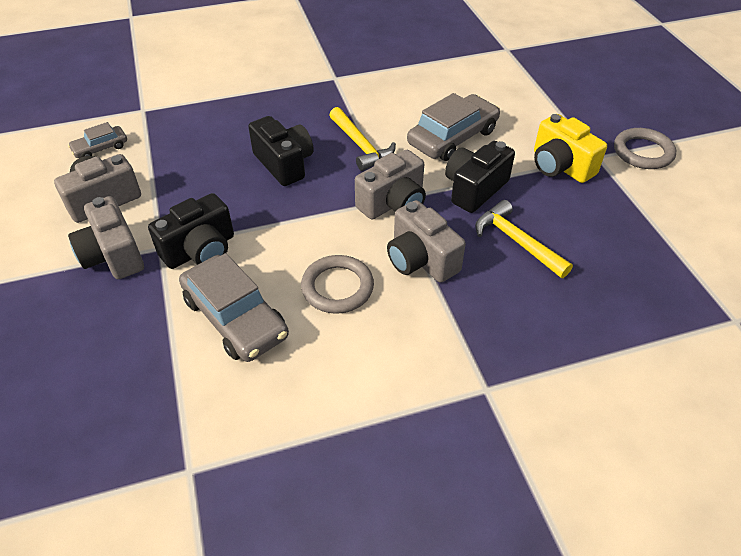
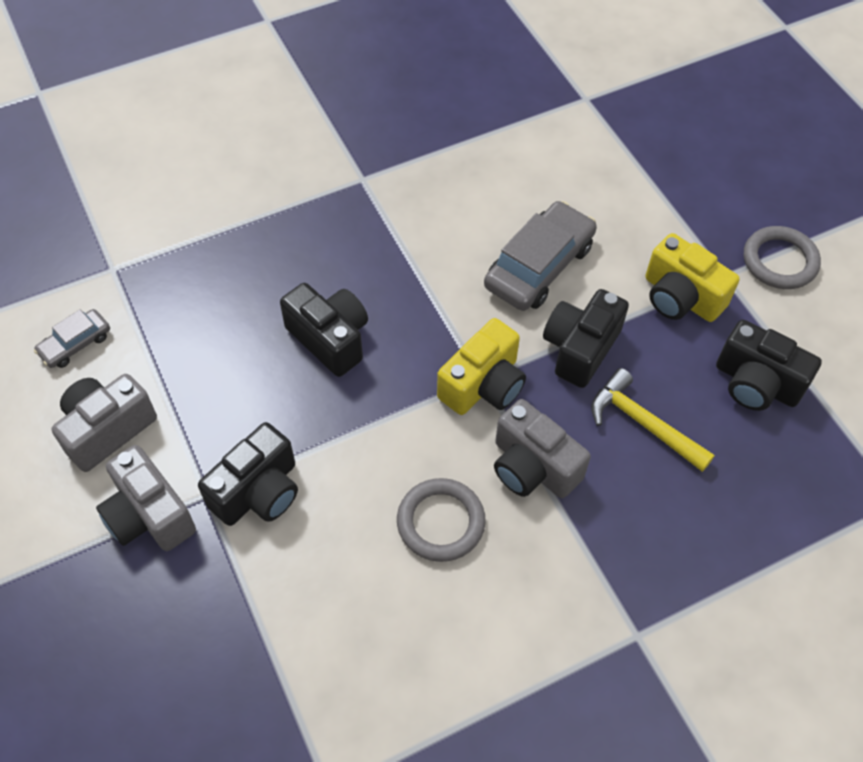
camera: 10 degrees left, 10 degrees up
grey car [179,253,289,362] -> none
yellow hammer [329,107,396,171] -> none
grey camera [355,150,426,220] -> yellow camera [437,318,526,415]
none -> black camera [716,320,822,411]

